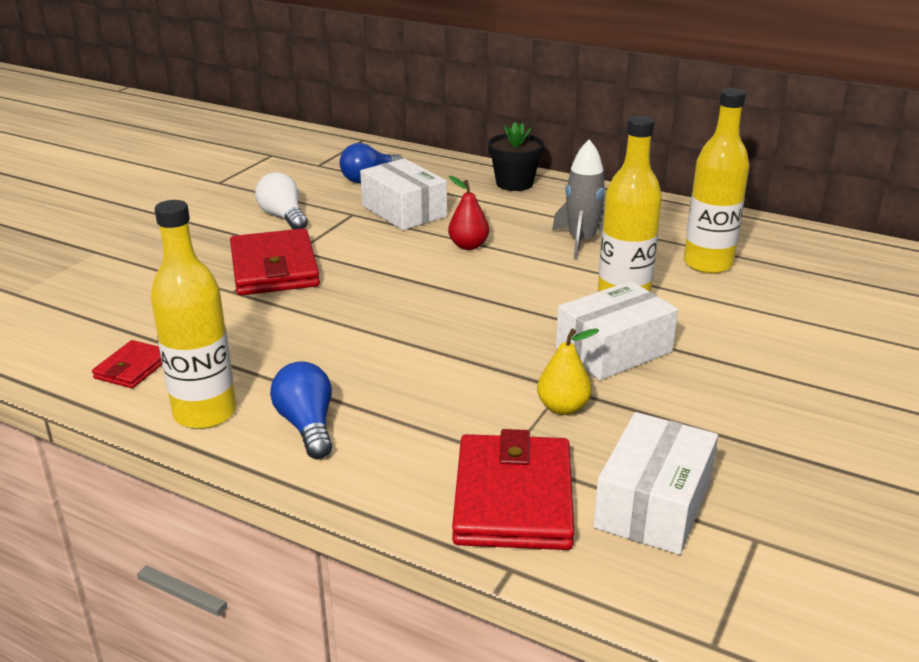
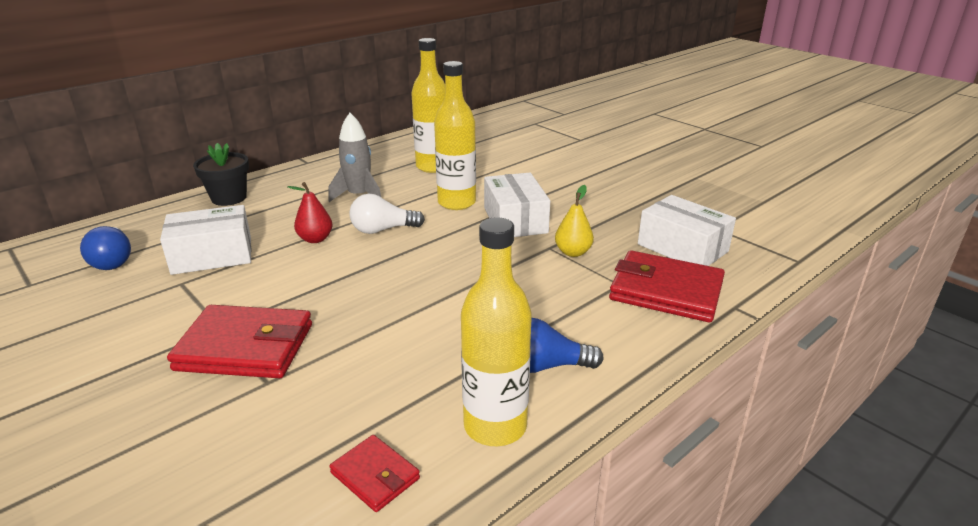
camera: 70 degrees left, 0 degrees up
white light bulb [255,172,308,229] -> white light bulb moved to [350,194,425,234]

